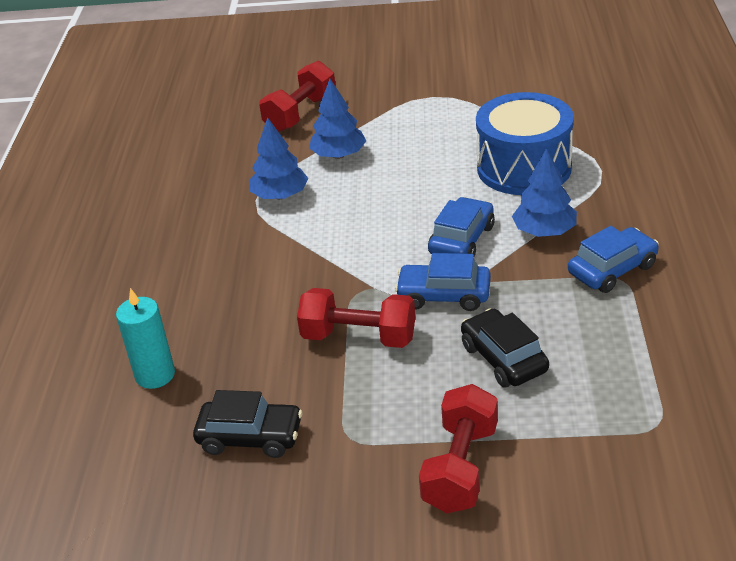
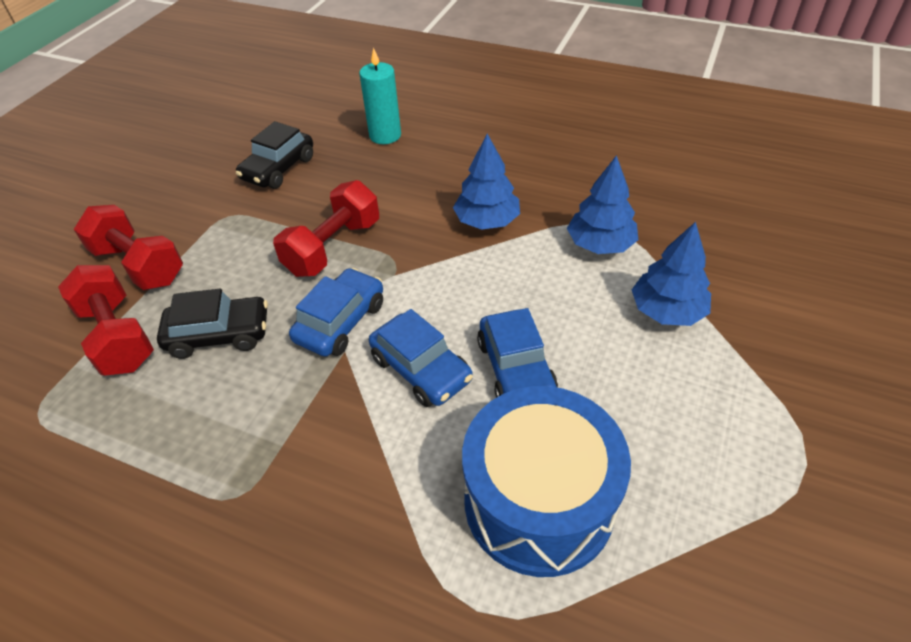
camera: 110 degrees right, 10 degrees up
red dumbbell [259,61,336,132] -> red dumbbell moved to [58,265,154,376]
blue tree [512,149,577,237] -> blue tree moved to [453,134,520,230]
blue car [568,226,659,293] -> blue car moved to [477,308,558,398]

